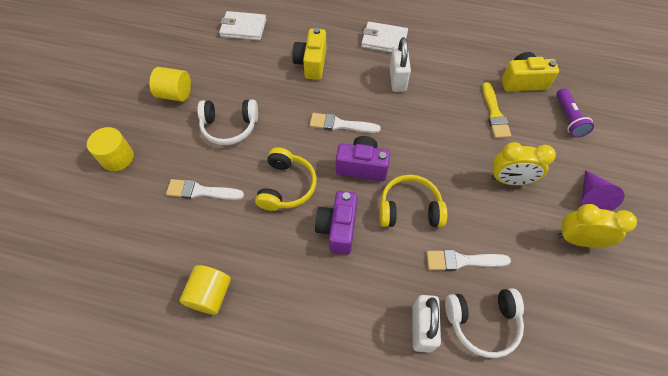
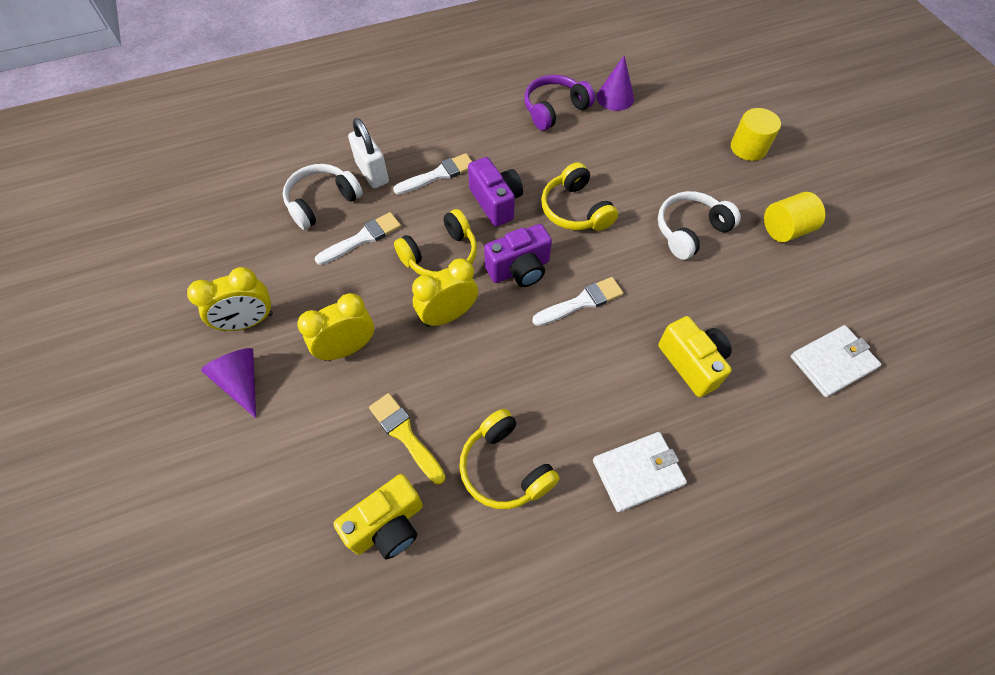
camera: 145 degrees right, 0 degrees up
white brush [166,179,244,200] -> white brush moved to [393,153,472,195]
yellow cylinder [179,265,231,315] -> purple headphones [524,75,595,131]
white padlock [390,37,411,92] -> none
purple flashlight [556,88,594,138] -> none
none -> yellow clock [412,258,478,327]
none -> yellow headphones [459,409,560,509]
none -> purple cone [596,55,634,111]

